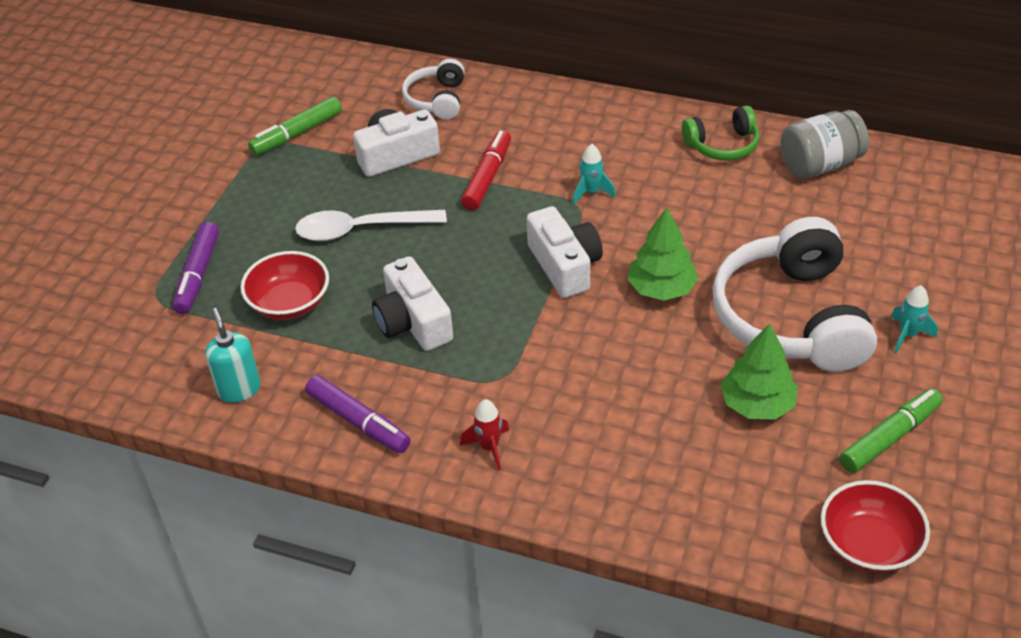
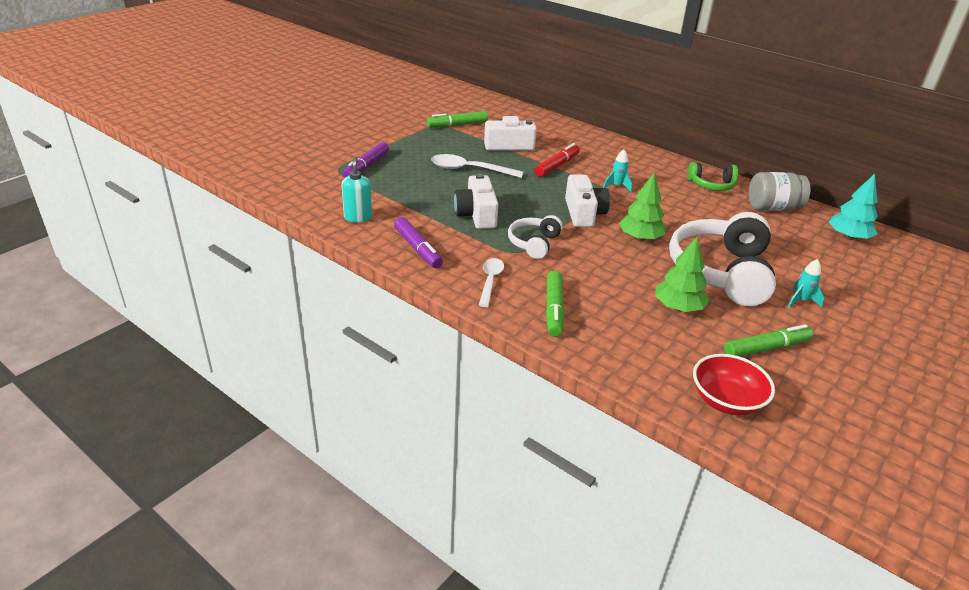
camera: 15 degrees right, 10 degrees down
red bowl [240,251,329,320] -> none
white headphones [402,59,465,120] -> white headphones moved to [508,215,563,259]
red rocket [460,399,509,471] -> white spoon [479,258,504,307]
none -> green marker [546,271,564,337]
none -> turquoise tree [829,174,878,240]

